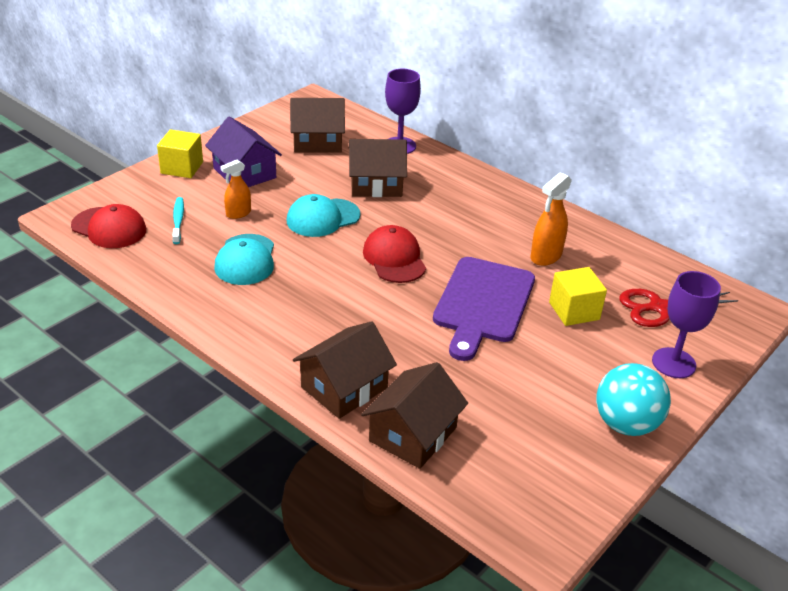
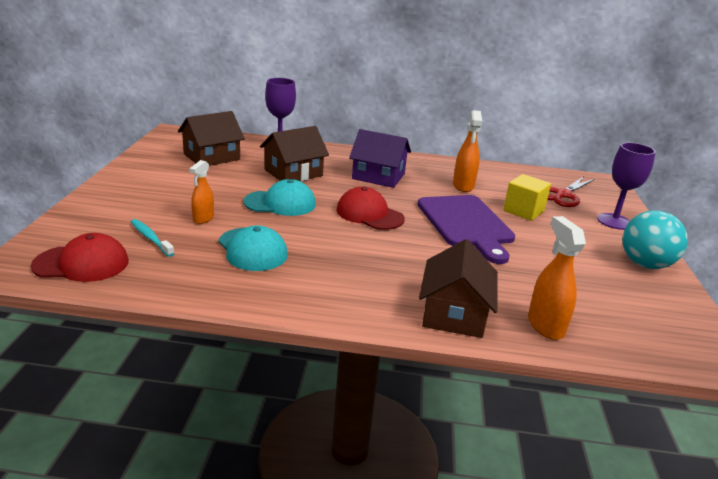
camera: 35 degrees left, 10 degrees down
yellow cube [157,130,203,178] -> none
purple house [205,117,282,187] -> purple house moved to [349,129,411,188]
turquoise cap [287,194,361,237] -> turquoise cap turned 120 degrees counterclockwise [243,179,316,216]
brown house [361,362,468,469] -> orange spray bottle [528,216,586,340]

